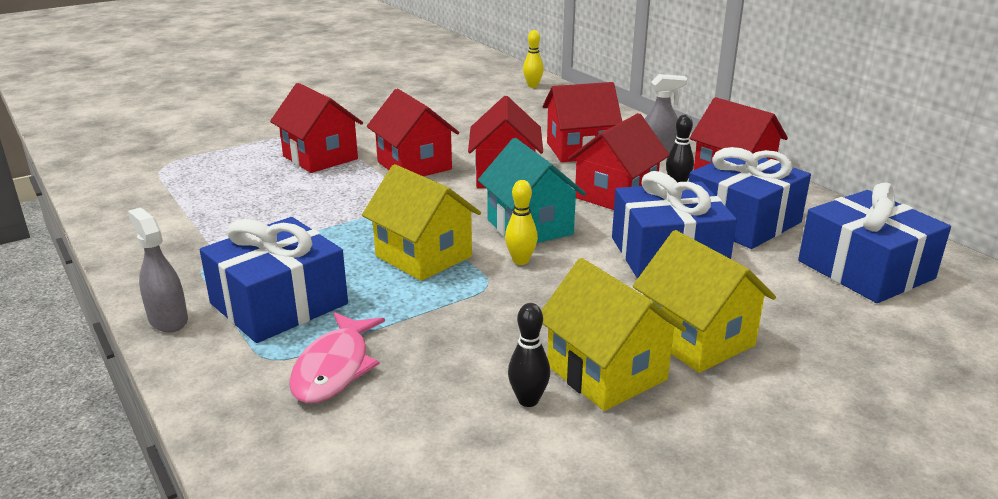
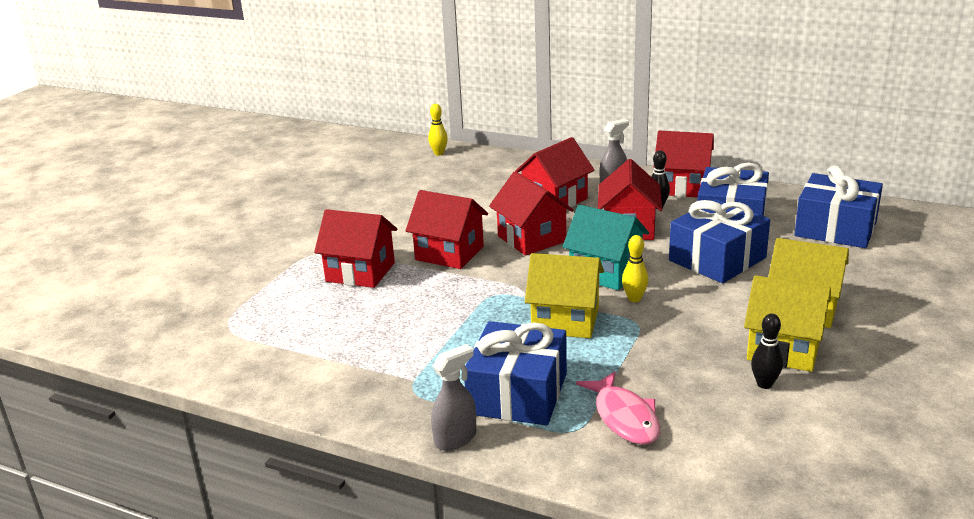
camera: 30 degrees left, 0 degrees up
grey spray bottle [128,207,188,333] -> grey spray bottle turned 120 degrees clockwise [431,344,476,451]

